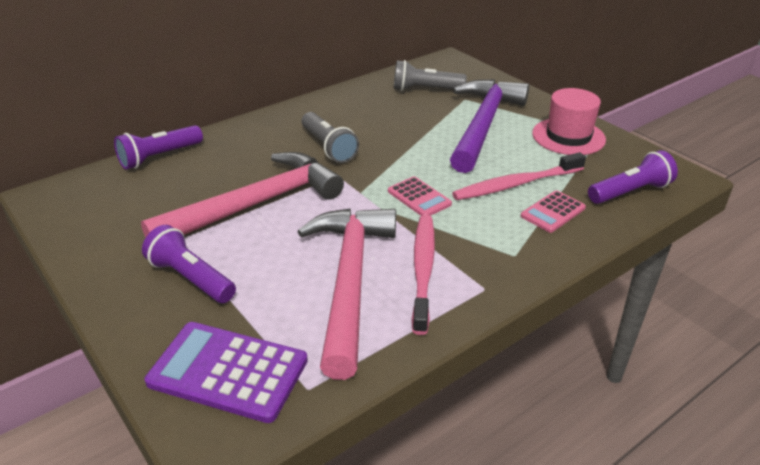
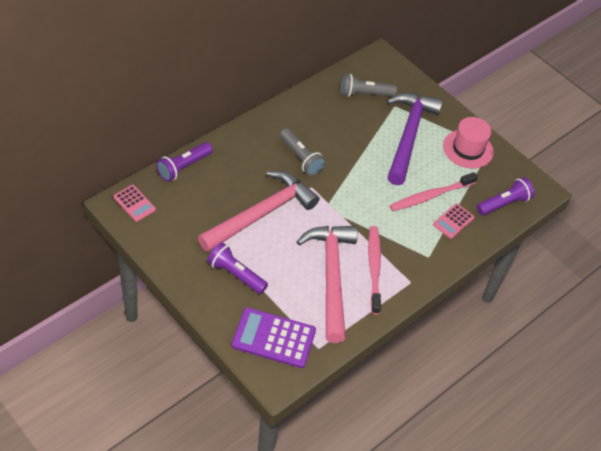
camera: 10 degrees left, 15 degrees up
pink calculator [388,176,452,216] -> pink calculator moved to [113,185,156,222]

